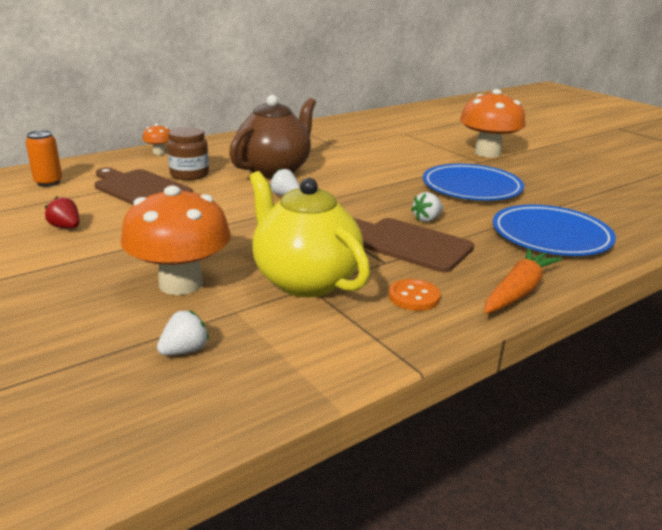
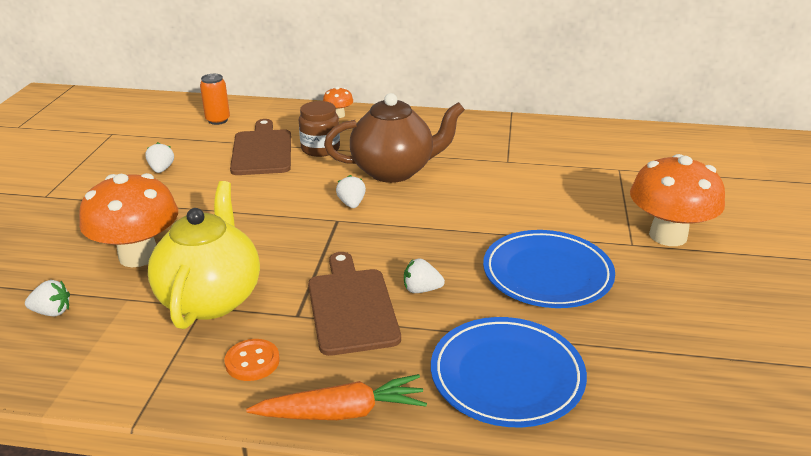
camera: 45 degrees right, 5 degrees up
red strawberry [45,197,79,228] -> white strawberry [145,142,174,173]

